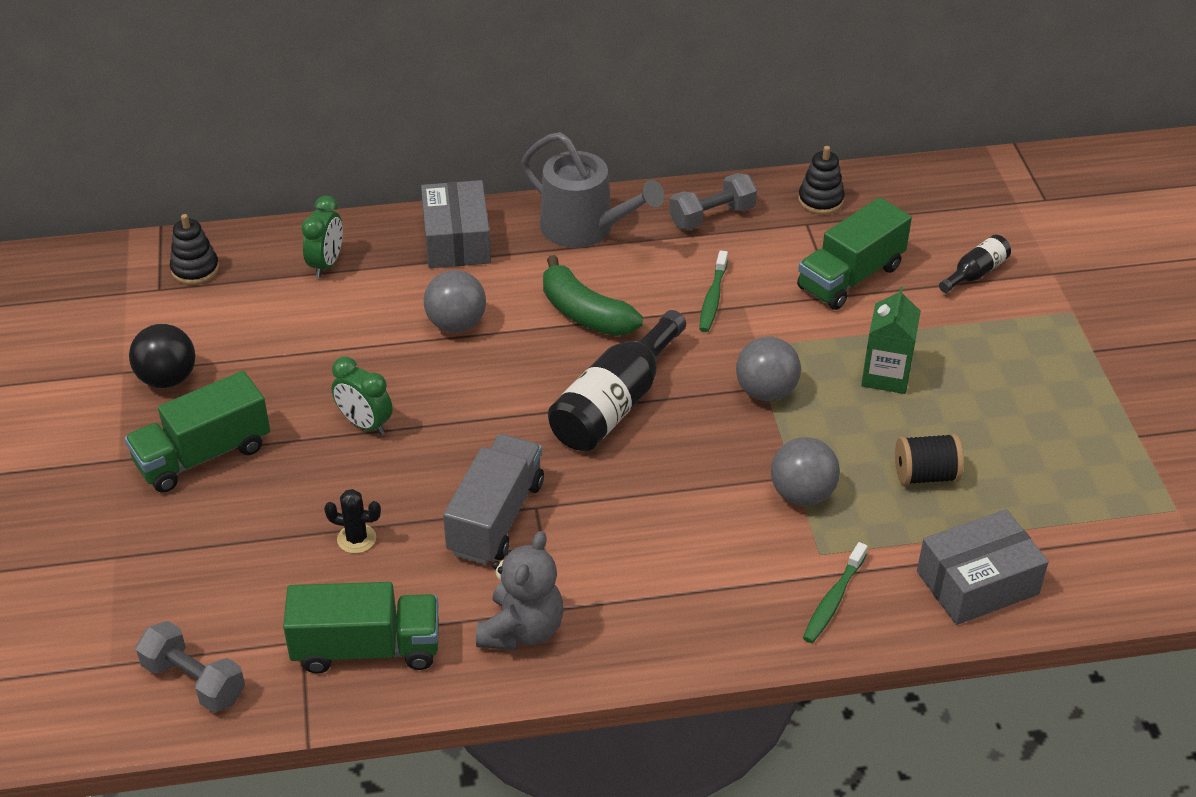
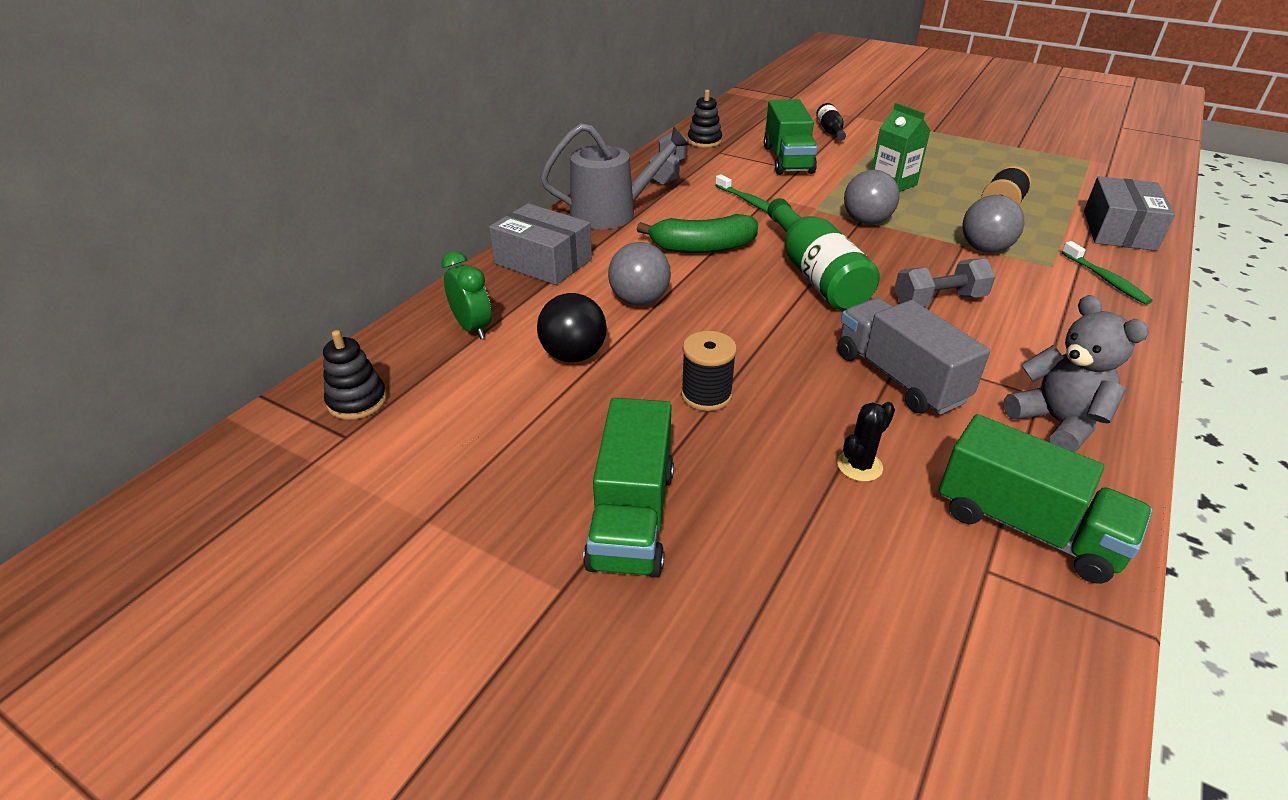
camera: 50 degrees left, 5 degrees down
black ball [129,324,195,388] -> black ball moved to [537,293,607,362]
grey dumbbell [135,621,245,712] -> grey dumbbell moved to [894,258,996,306]
green truck [283,582,439,674] -> green truck turned 90 degrees clockwise [939,414,1153,584]
green clock [332,357,393,436] -> black spool [681,331,737,411]
black bottle [548,310,686,451] -> green bottle [768,198,880,310]

